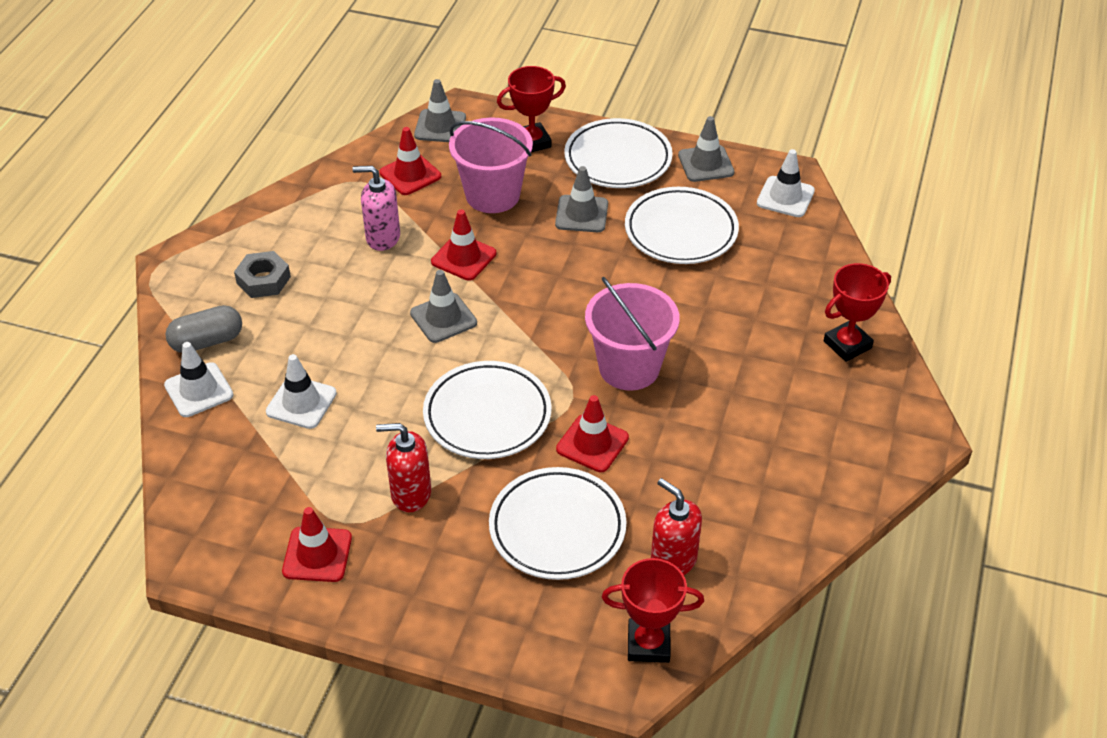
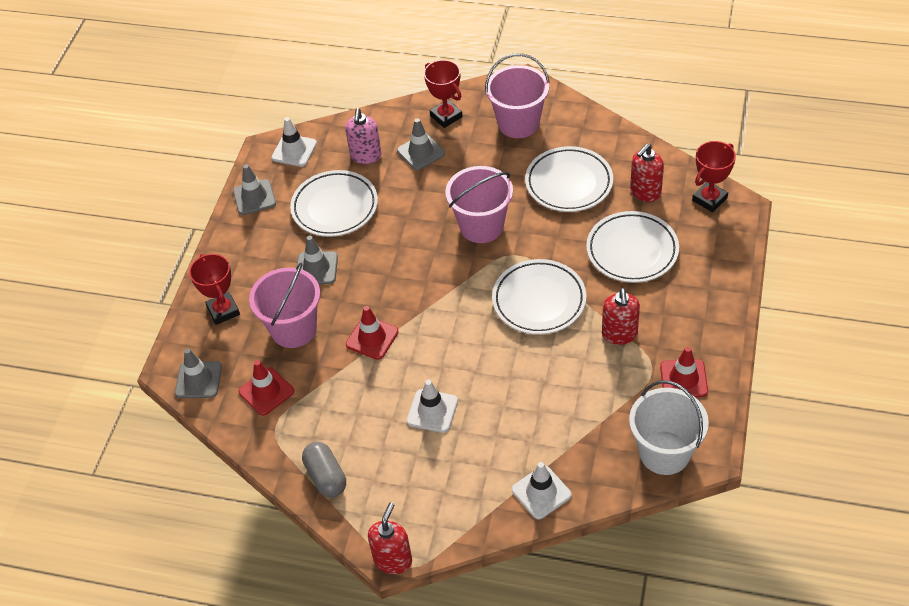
camera: 90 degrees left, 5 degrees up
grey capsule [165,305,242,353] -> grey capsule moved to [302,442,346,498]
grey nut [234,251,291,298] -> none
white traffic cone [266,354,337,429] -> white traffic cone moved to [407,380,458,433]
pink soap dispenser [352,166,400,251] -> pink soap dispenser moved to [345,108,381,164]
grey traffic cone [410,270,477,343] -> grey traffic cone moved to [397,118,445,170]
red traffic cone [556,395,629,472] -> none
white plate [564,118,673,188] -> white plate moved to [525,146,613,212]
red trophy [602,558,704,663] -> red trophy turned 45 degrees clockwise [692,141,736,212]
none -> red soap dispenser [368,502,412,574]
none -> pink bucket [485,53,550,138]
none -> white bucket [629,380,709,475]

